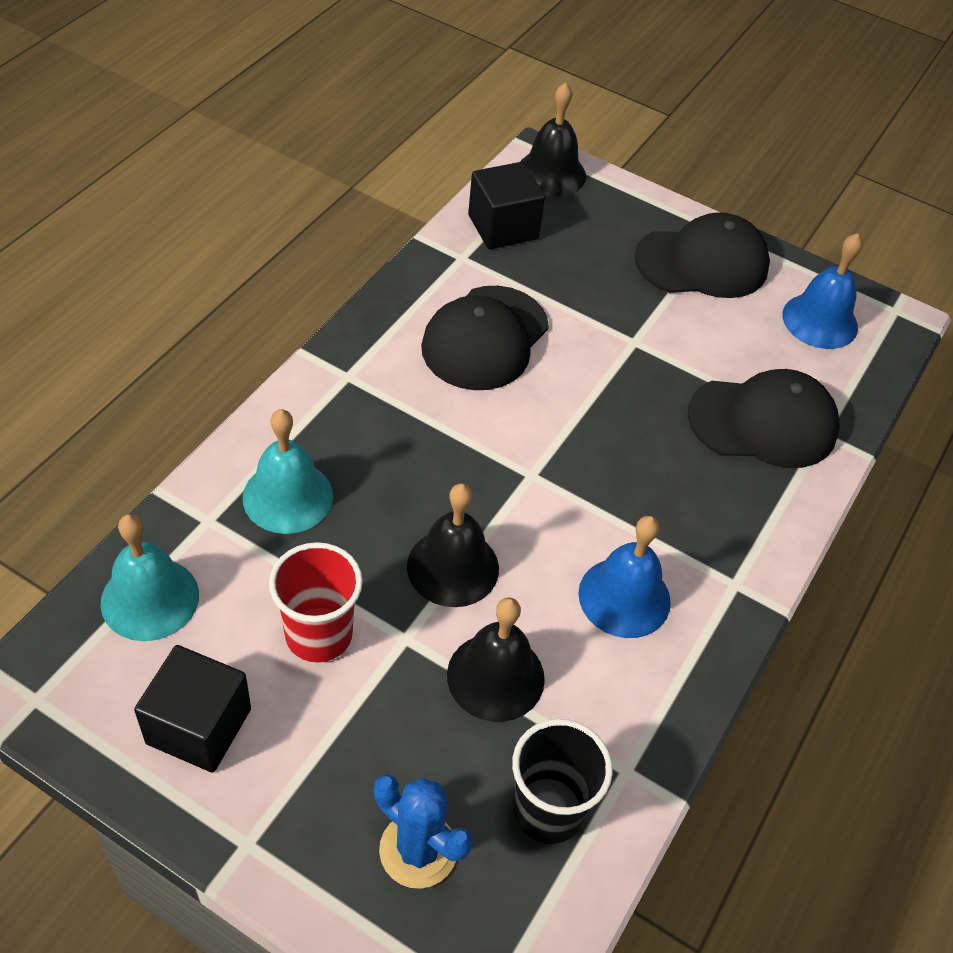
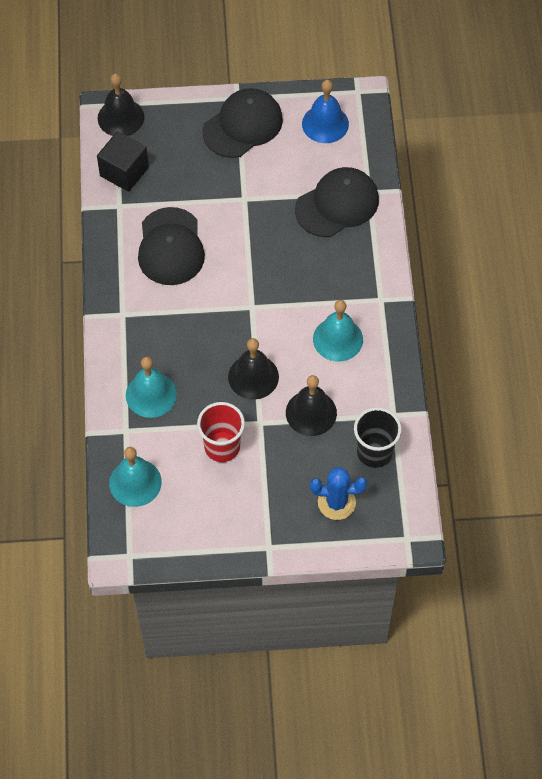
camera: 30 degrees left, 10 degrees up
black cube [134,645,251,773] -> none
blue bell [578,516,671,638] -> turquoise bell [313,300,363,361]

